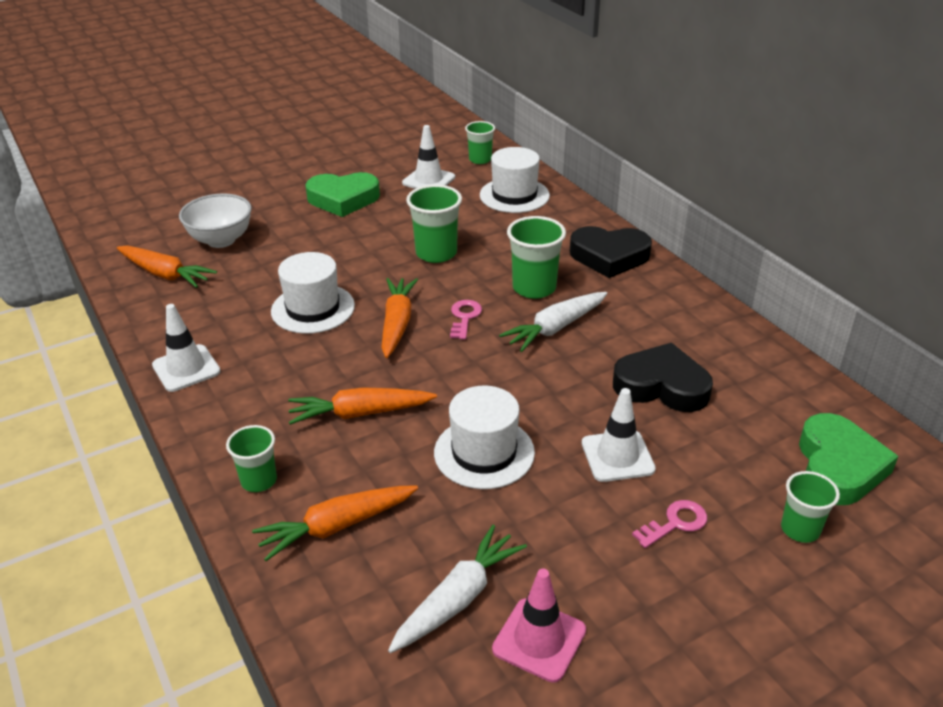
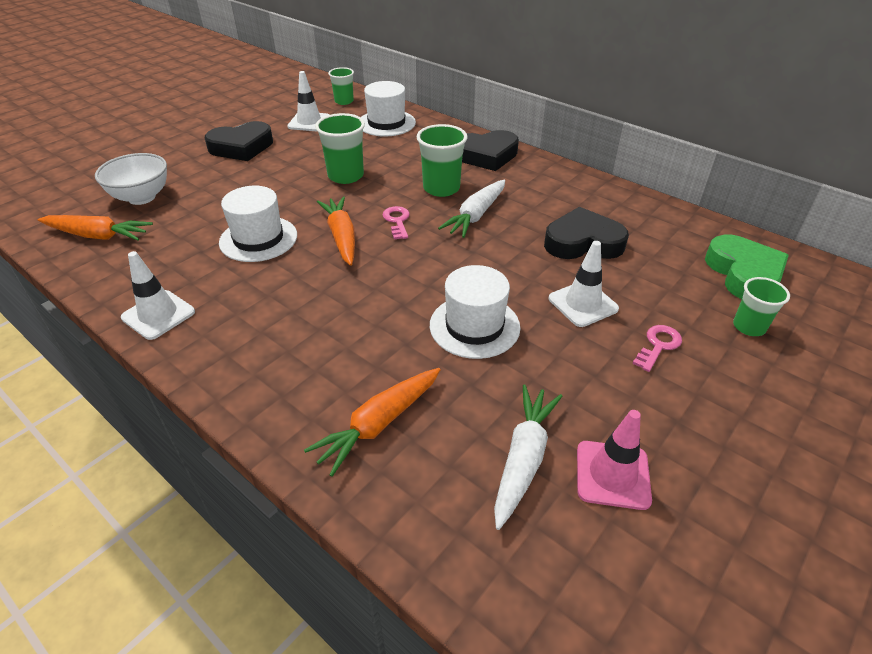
camera: 20 degrees left, 5 degrees up
green cup [226,425,277,492] -> none
orange carrot [288,387,437,425] -> none
green heart [305,172,380,217] -> black heart [205,121,273,161]

